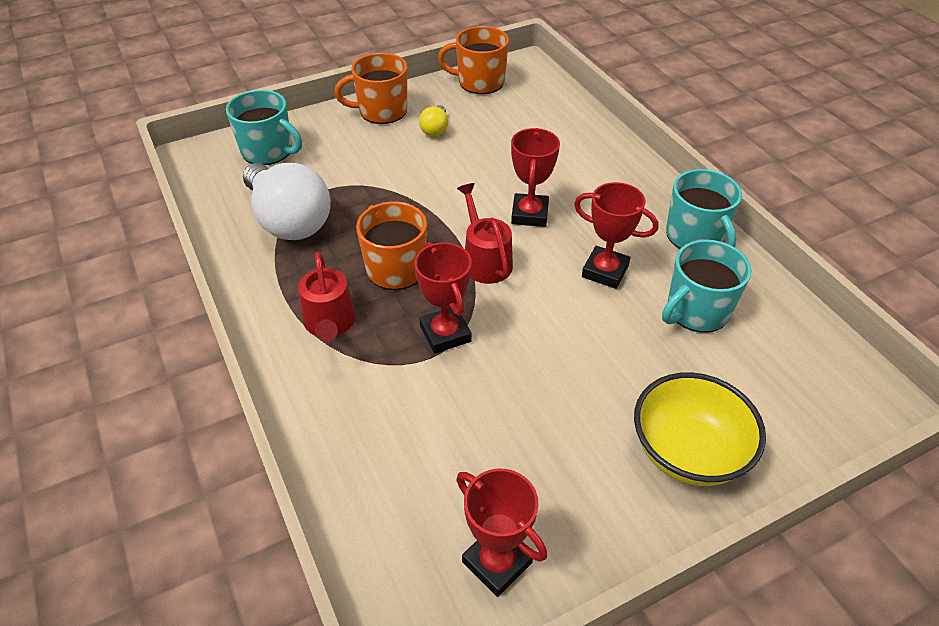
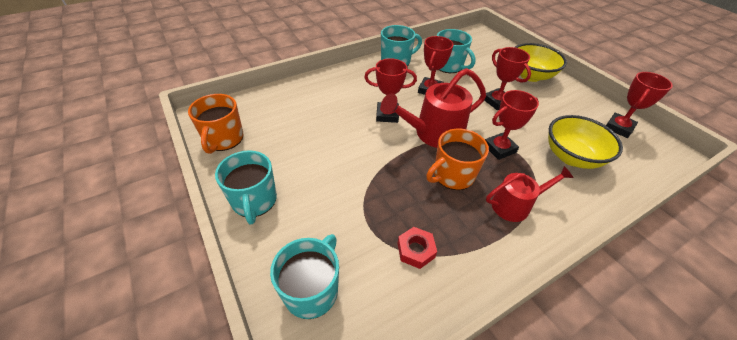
camera: 95 degrees left, 0 degrees up
white light bulb [243,163,331,240] -> red nut [397,227,437,269]
orange mug [335,53,407,124] -> turquoise mug [215,150,277,225]
yellow light bulb [419,105,448,136] -> none
red watering can [457,183,513,284] -> red watering can [381,68,486,148], size x1.59
none -> red trophy [484,47,531,110]
none -> yellow bowl [548,115,623,169]

